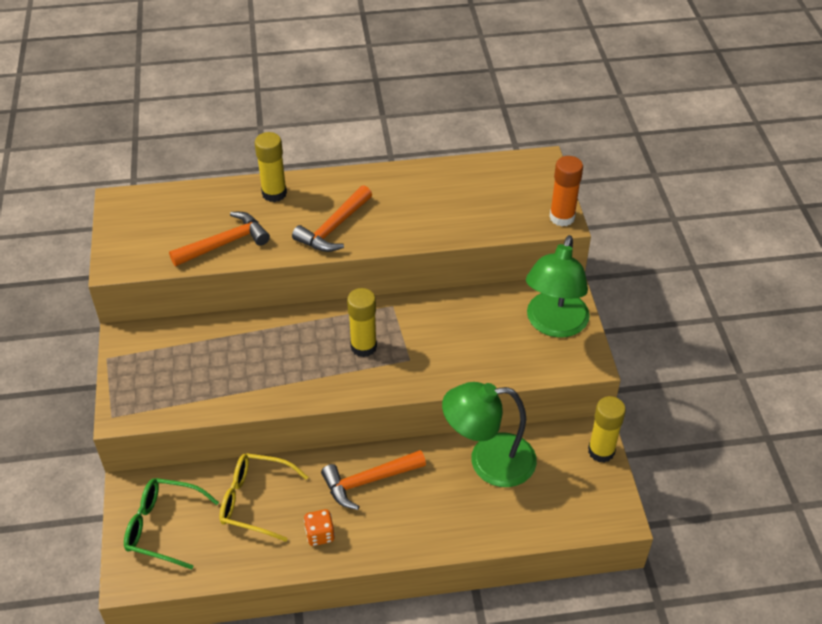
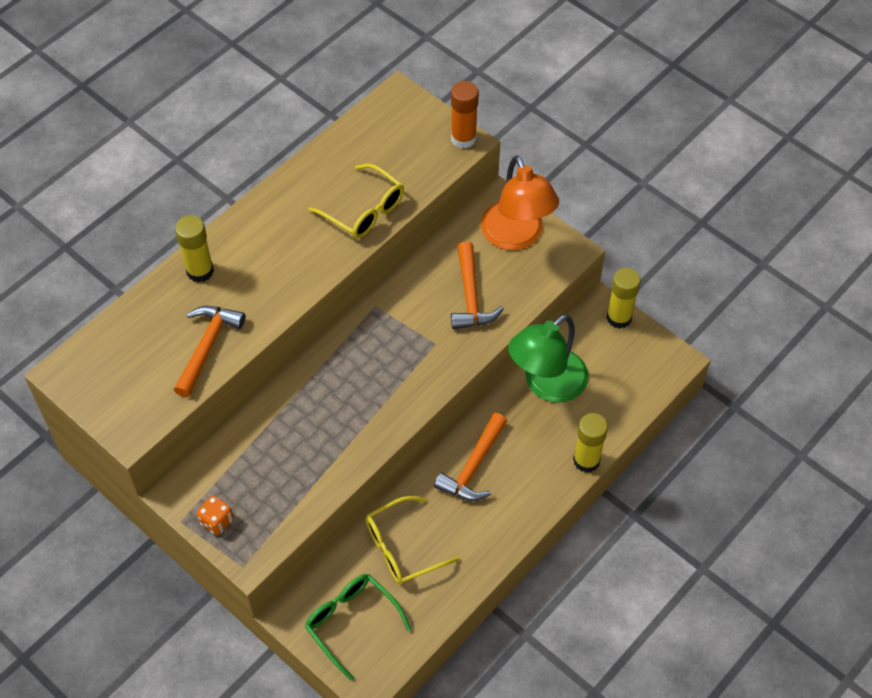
camera: 40 degrees left, 10 degrees up
green glasses [124,478,219,570] -> green glasses turned 75 degrees clockwise [305,574,411,681]
orange hammer [292,185,372,252] -> orange hammer moved to [451,241,504,329]
orange dice [304,509,335,546] -> orange dice moved to [197,495,233,535]
yellow glue stick [347,288,377,357] -> yellow glue stick moved to [573,413,608,473]
green lamp [526,235,590,338] -> orange lamp [481,155,559,250]
none -> yellow glasses [309,164,404,239]

